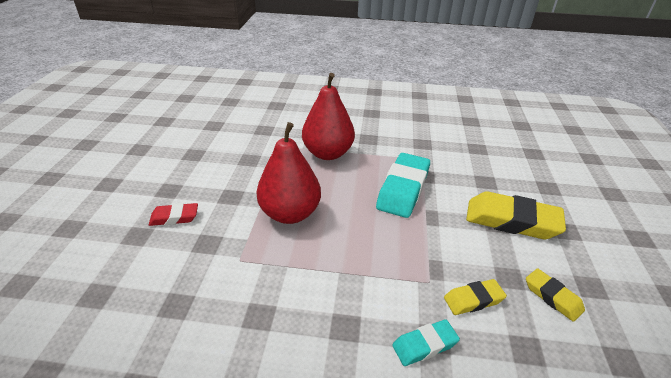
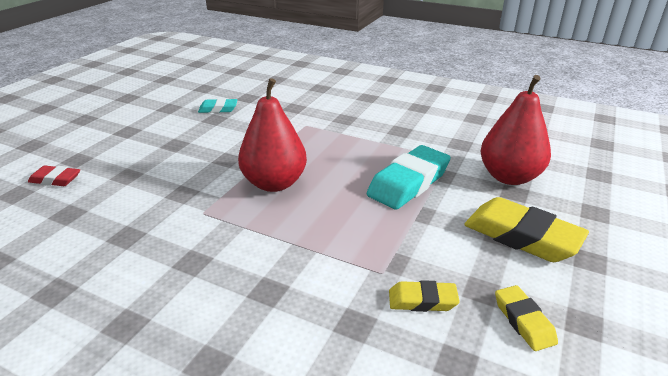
camera: 20 degrees right, 5 degrees down
red eraser [149,203,198,226] -> red eraser moved to [28,166,80,186]
red pear [302,73,355,160] -> red pear moved to [480,75,551,185]
turquoise eraser [392,319,460,366] -> turquoise eraser moved to [198,98,237,113]

